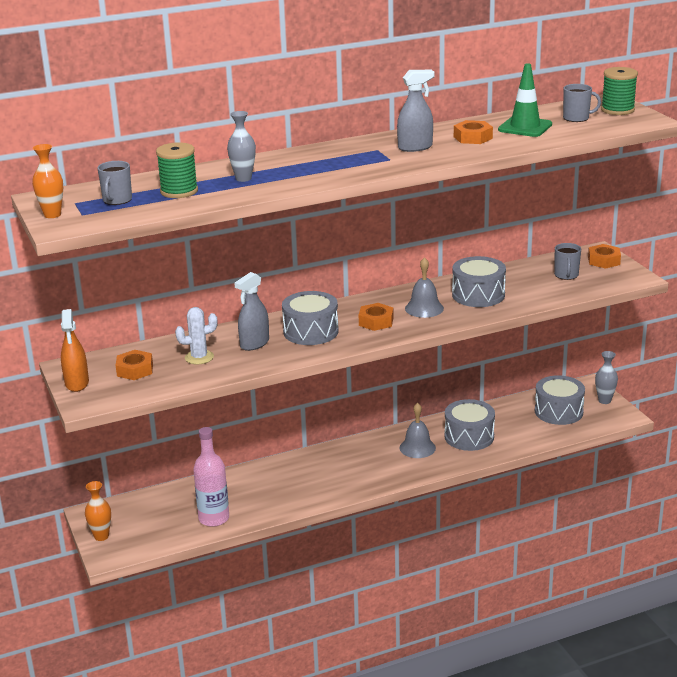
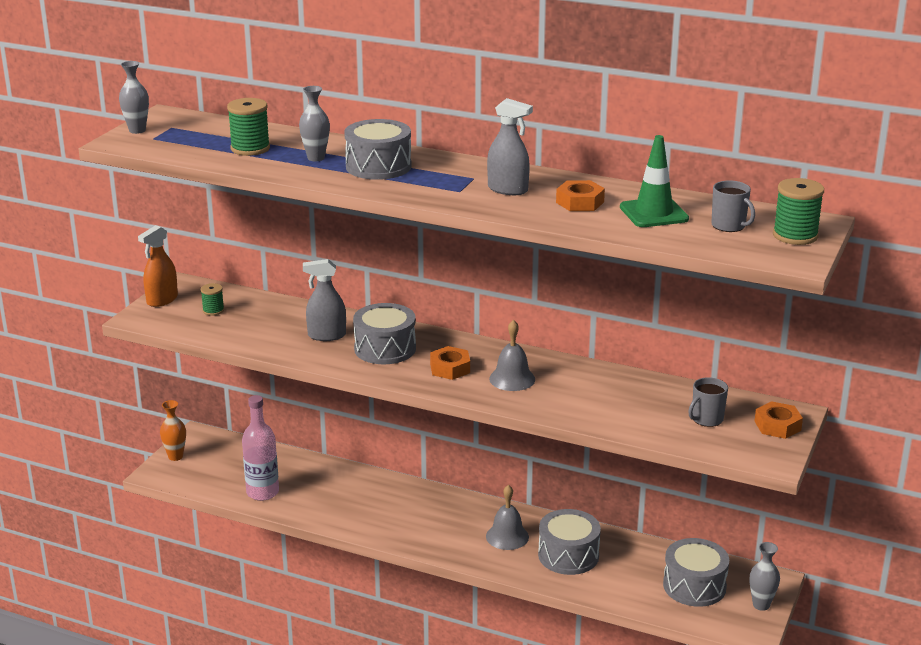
camera: 45 degrees right, 0 degrees up
orange vase [32,144,63,218] -> grey vase [119,61,149,134]
grey mug [97,161,132,205] -> none
orange nut [116,350,153,380] -> green spool [201,283,224,316]
white cactus [175,307,217,364] -> none
grey drum [452,256,506,307] -> grey drum moved to [344,119,412,180]

